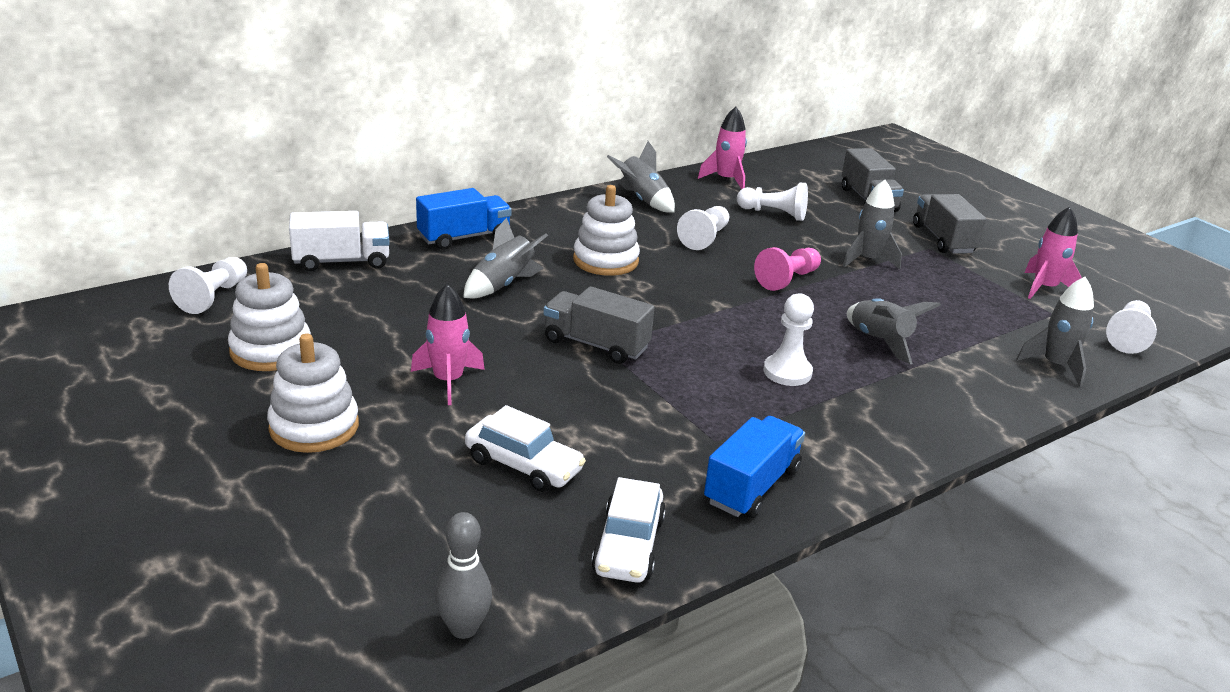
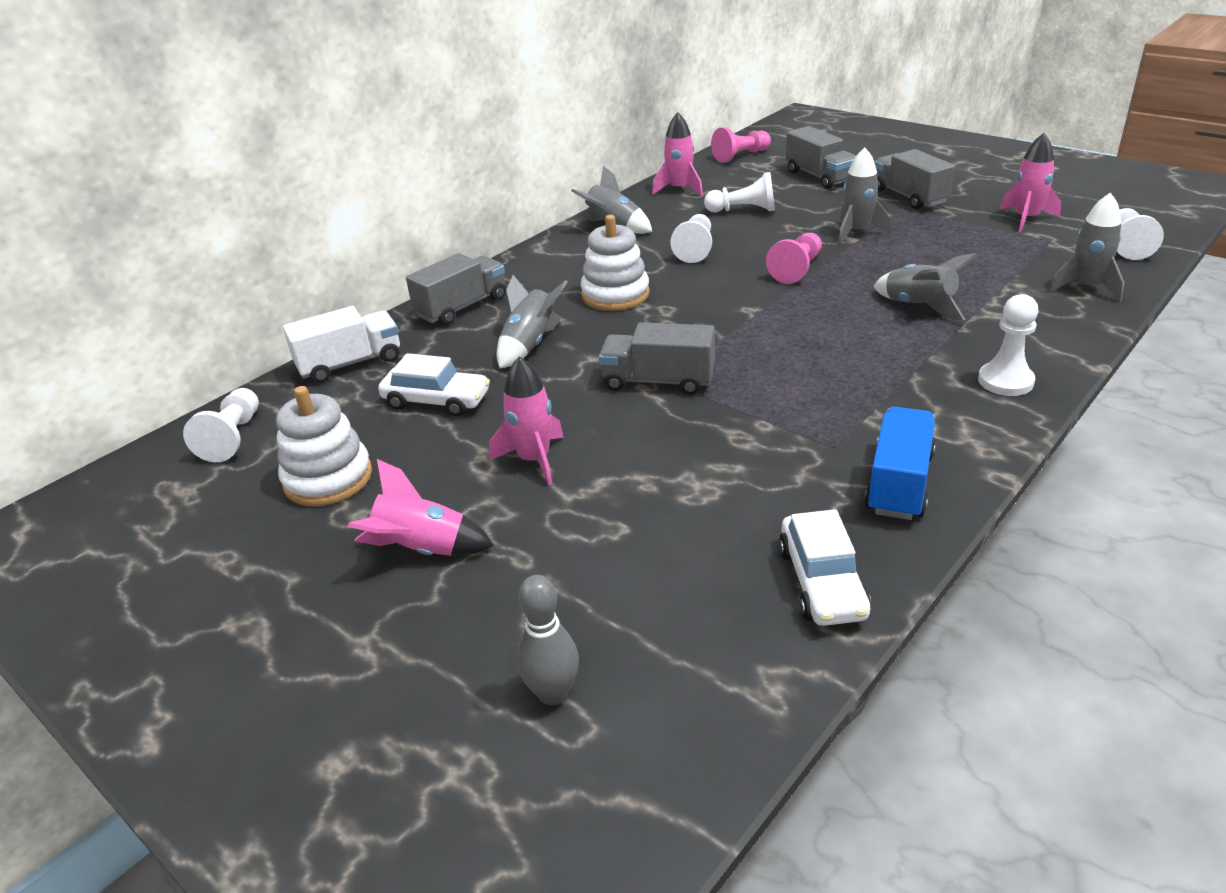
camera: 10 degrees left, 5 degrees up
white stacking toy [267,334,359,453] -> pink rocket [348,459,494,556]
blue truck [416,188,512,250] -> grey truck [406,253,506,325]
grey bowling pin [435,512,492,639] -> grey bowling pin moved to [517,575,579,705]
white car [465,405,586,492] -> white car moved to [378,353,490,416]
white pawn [764,293,814,386] -> white pawn moved to [978,294,1039,396]
none -> pink pawn [711,127,771,163]

